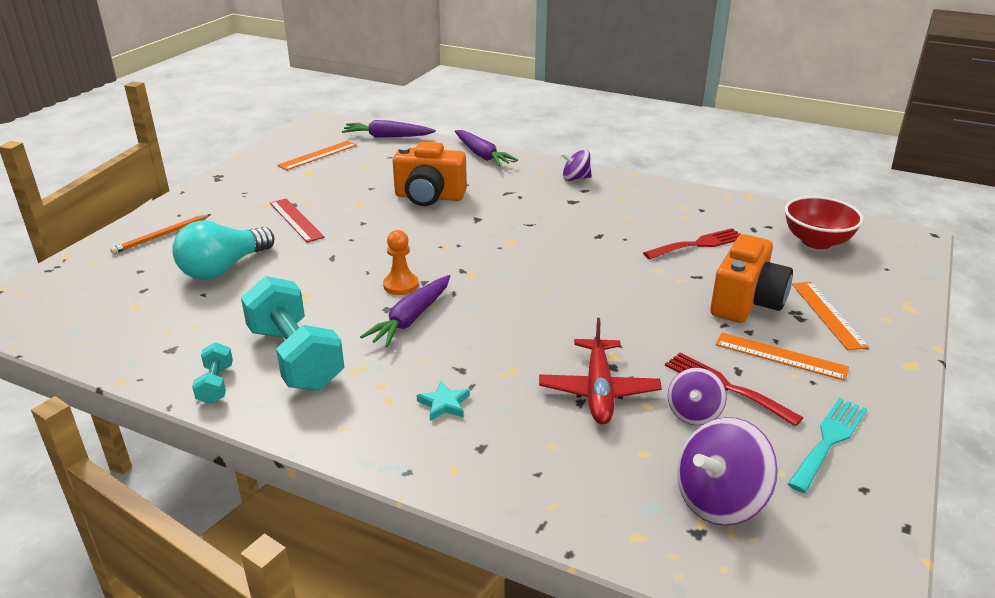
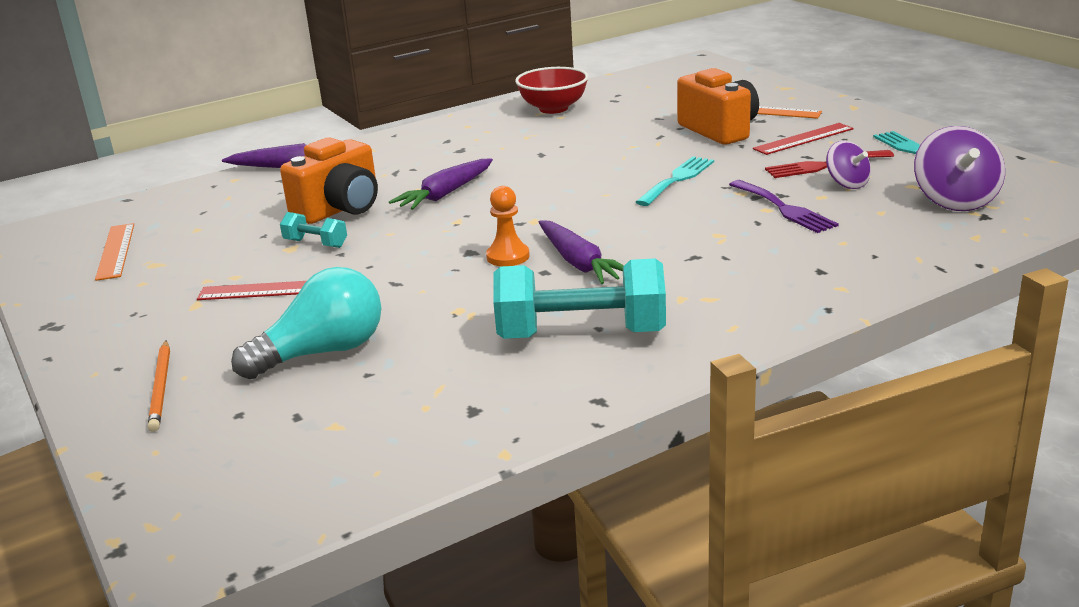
camera: 55 degrees left, 5 degrees down
turquoise light bulb [172,220,274,280] -> turquoise light bulb turned 105 degrees counterclockwise [231,267,381,379]
turquoise dumbbell [192,342,233,404] -> turquoise dumbbell moved to [280,212,347,248]
purple carrot [342,120,436,138] -> purple carrot moved to [389,158,493,210]
turquoise star [417,381,470,421] -> none
red plane [539,318,662,424] -> purple fork [729,180,839,233]
purple spinning top [561,149,592,181] -> none
red fork [643,228,741,259] -> none
orange ruler [716,332,849,381] -> red ruler [753,123,854,155]
red bowl [785,196,864,249] -> red bowl moved to [515,67,589,114]
none -> turquoise fork [636,156,714,206]

